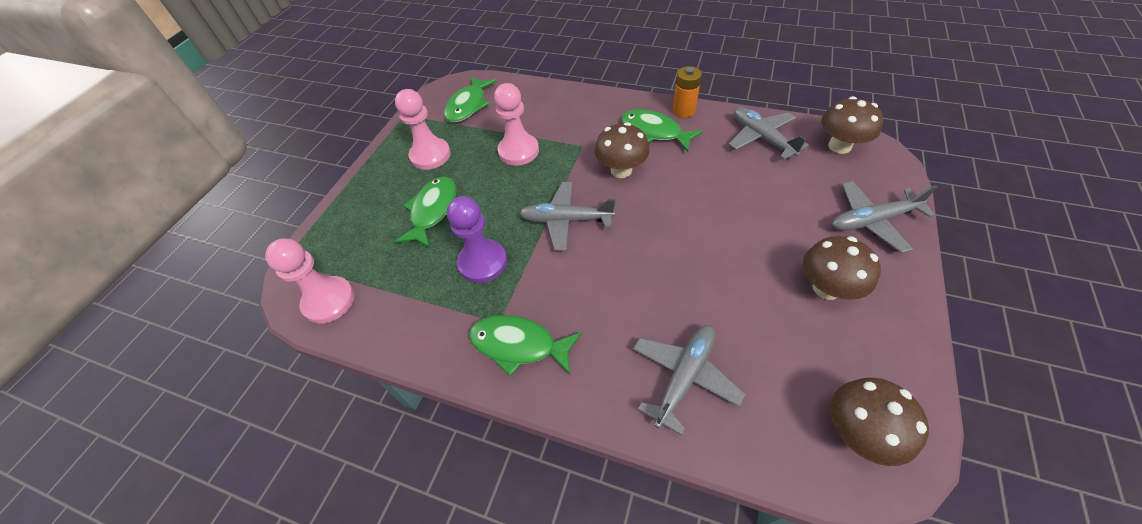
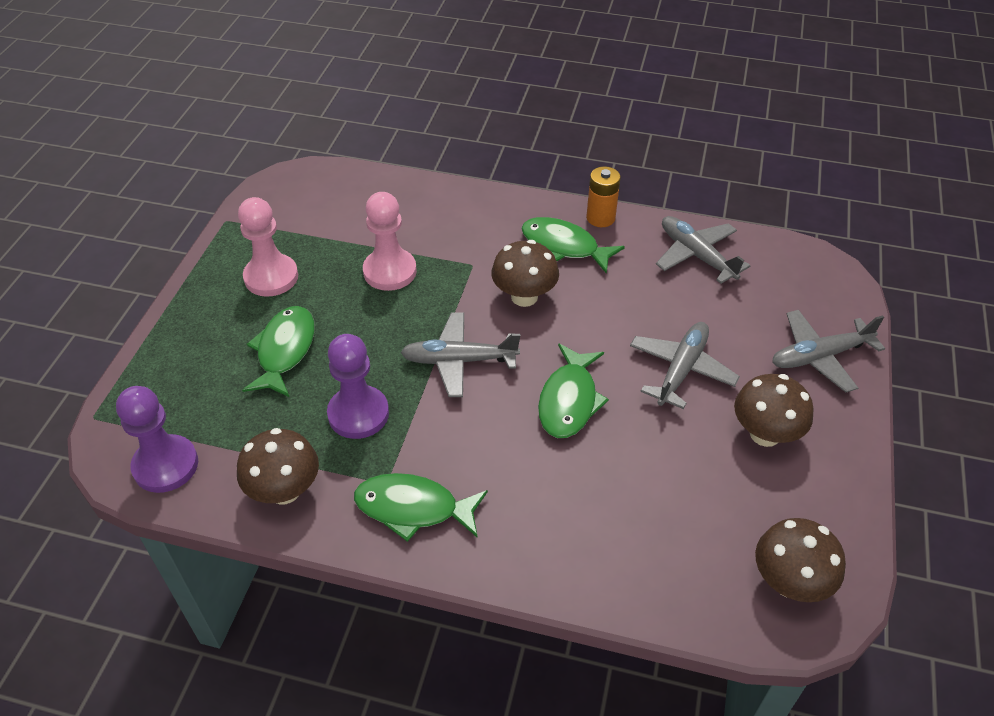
camera: 10 degrees left, 5 degrees down
pink pawn [265,239,355,324] -> purple pawn [116,386,198,493]
green fish [444,76,497,122] -> green fish moved to [538,343,609,438]
grey plane [633,325,745,436] -> grey plane moved to [630,322,740,409]
brown mushroom [821,96,883,154] -> brown mushroom moved to [237,428,319,504]

